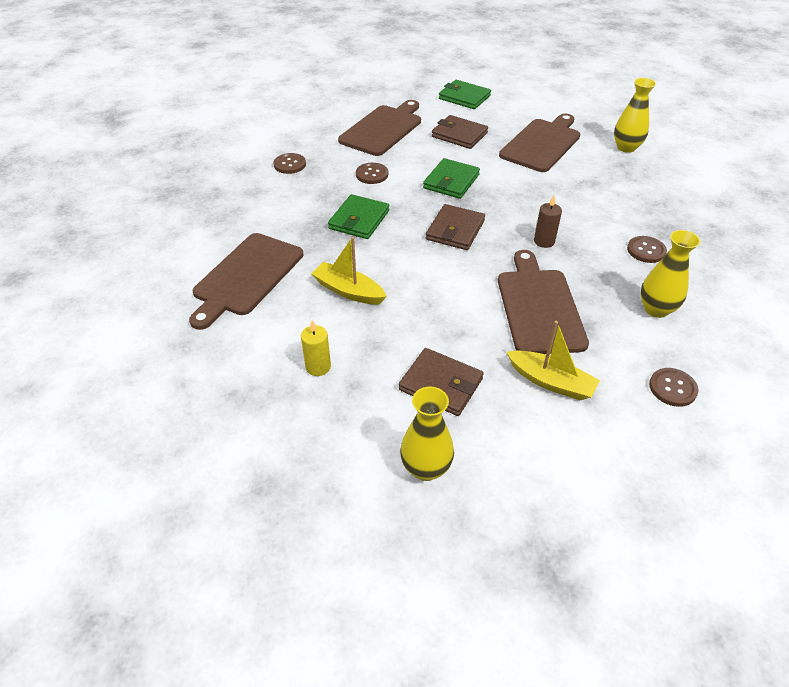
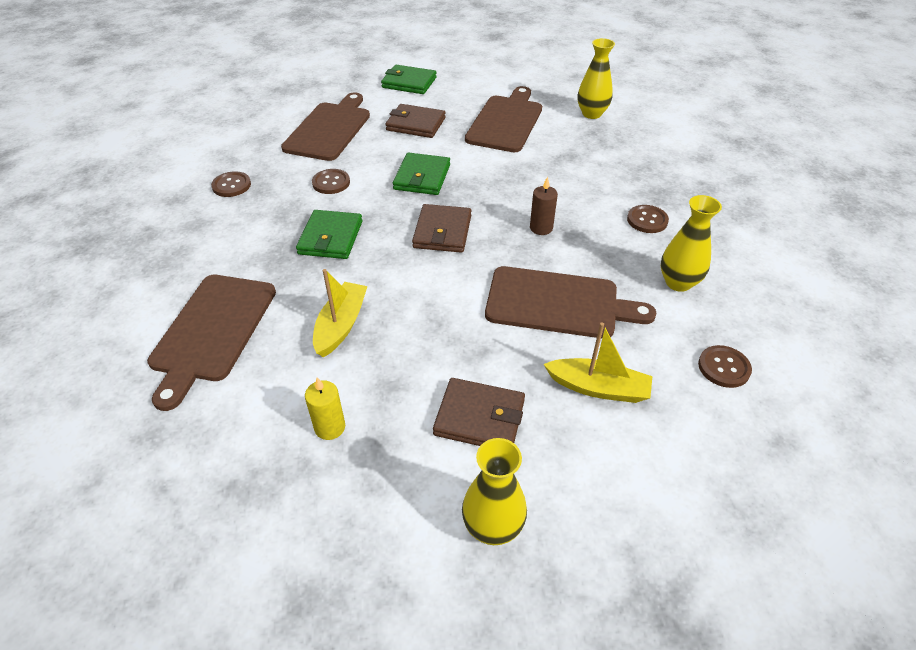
camera: 15 degrees left, 0 degrees up
yellow boat [311,237,387,304] -> yellow boat turned 90 degrees clockwise [313,269,368,357]
brown cutting board [498,250,589,354] -> brown cutting board turned 120 degrees clockwise [485,266,657,338]

